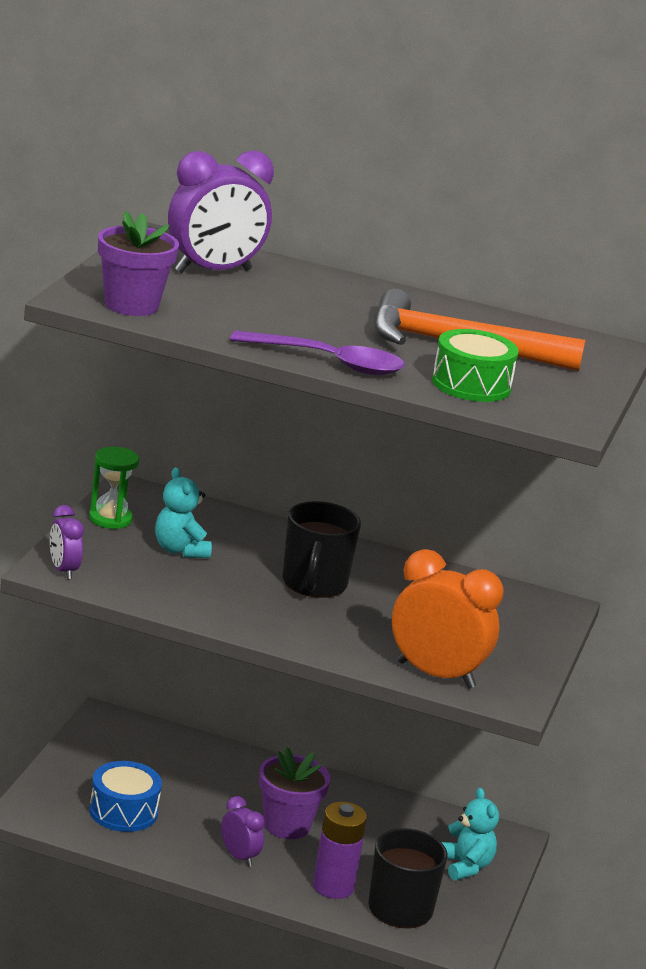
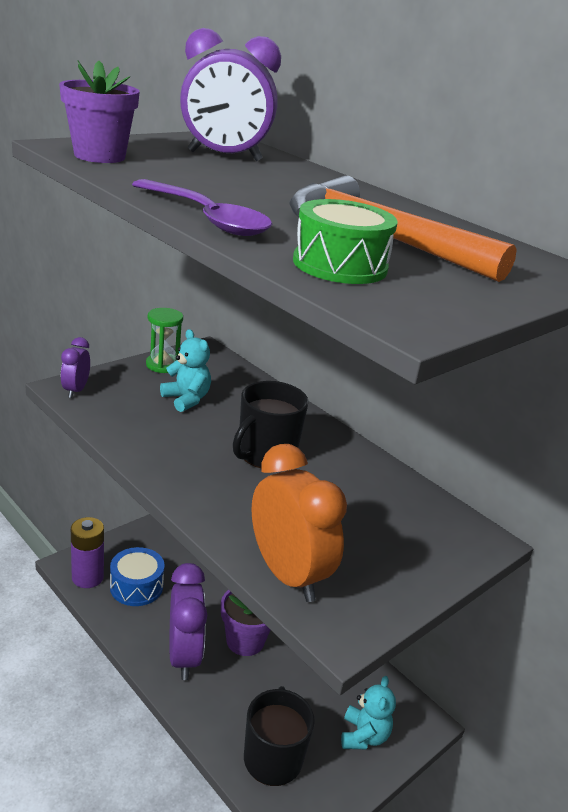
camera: 30 degrees right, 5 degrees up
turquoise teddy bear [155,467,212,558] -> turquoise teddy bear turned 135 degrees clockwise [160,329,211,412]
purple clock [221,796,265,867] -> purple clock [169,563,207,680], size x1.91
purple battery [313,802,367,899] -> purple battery moved to [71,517,104,588]

